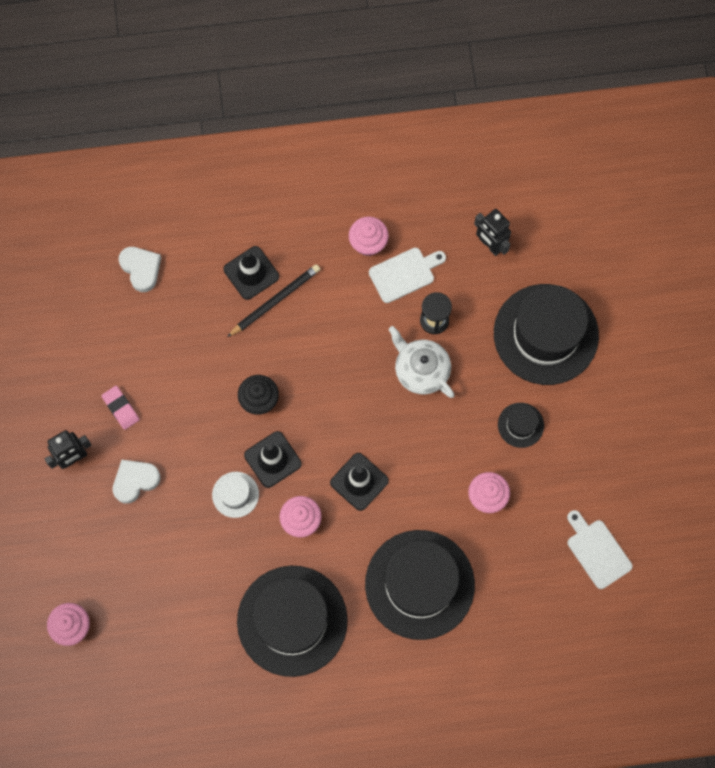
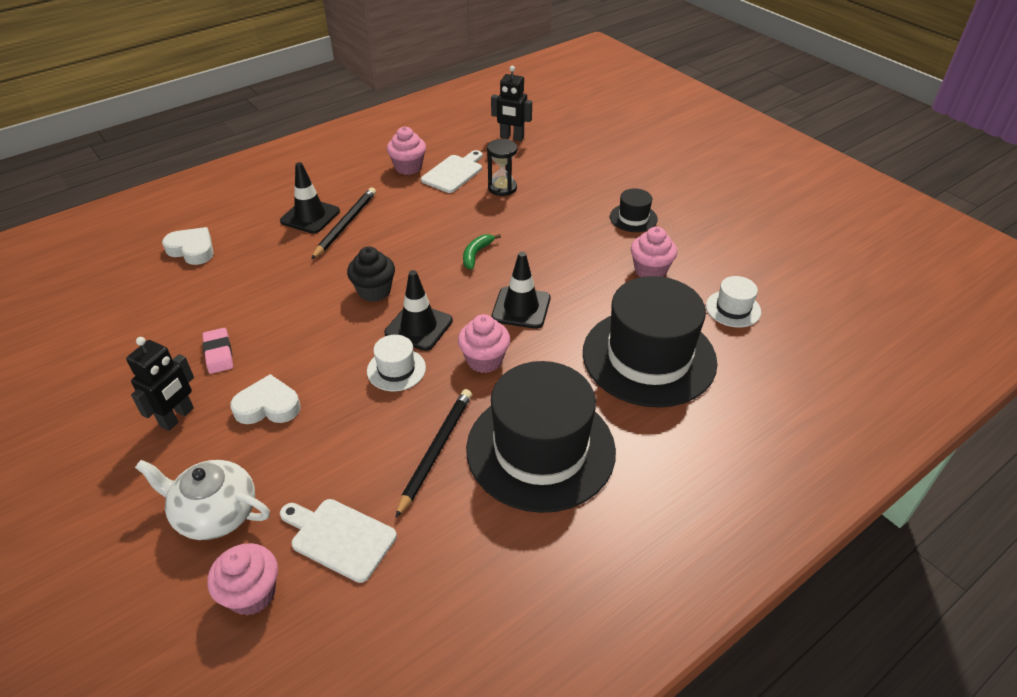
camera: 30 degrees left, 30 degrees down
pink eraser [101,386,140,430] -> pink eraser turned 45 degrees clockwise [203,328,233,374]
white heart [113,460,160,504] -> white heart turned 60 degrees clockwise [230,374,301,424]
white teapot [388,326,455,398] -> white teapot moved to [135,460,270,540]
black hat [494,284,599,385] -> none
white cutting board [567,510,633,589] -> white cutting board moved to [280,499,397,583]
none -> black pencil [395,389,472,518]
none -> green banana [463,234,501,270]
none -> white hat [706,276,761,327]

